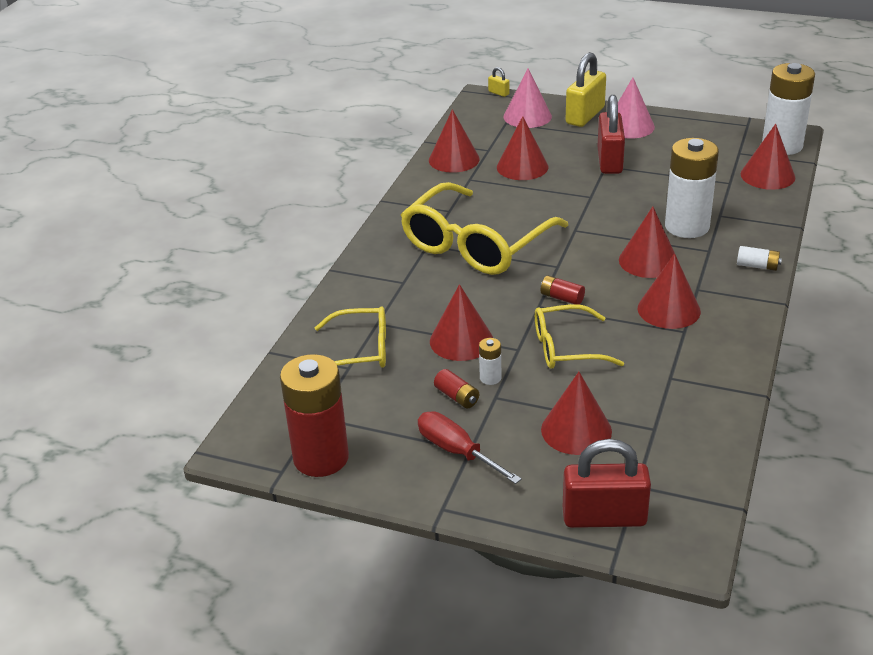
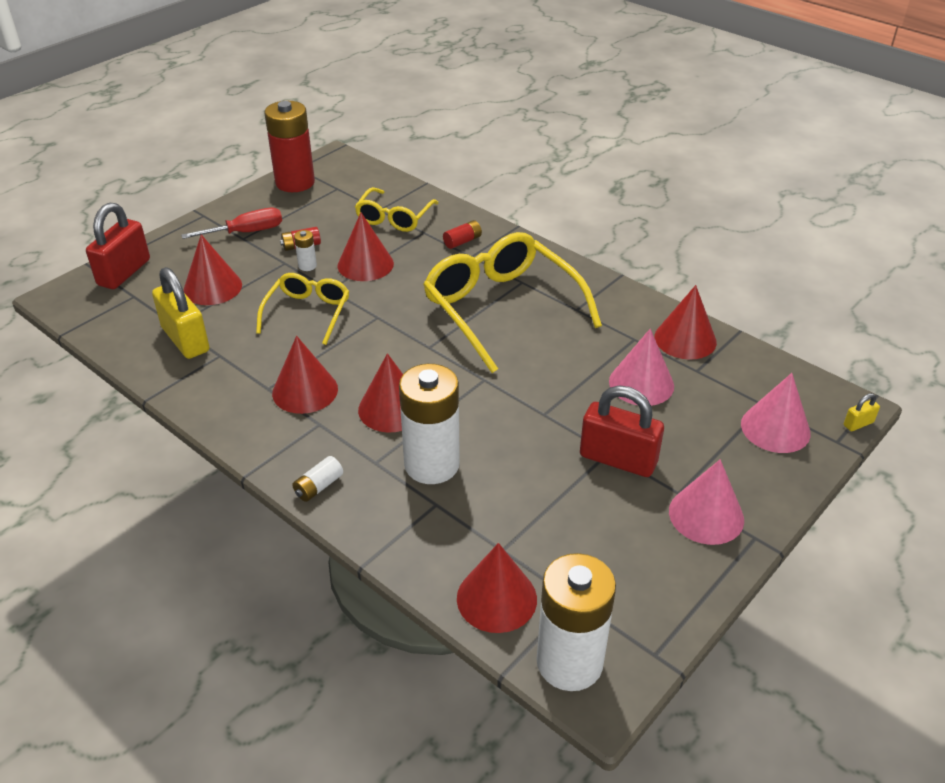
camera: 110 degrees right, 5 degrees up
red cone [497,116,548,180] -> pink cone [609,329,674,406]
red battery [541,276,585,304] -> red battery moved to [443,220,482,249]
yellow padlock [566,52,606,127] -> yellow padlock moved to [152,267,209,359]

